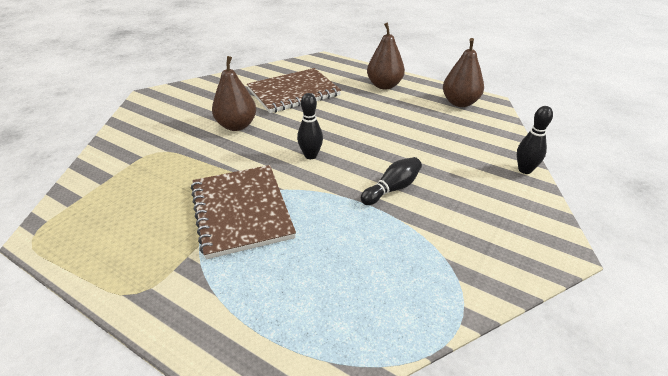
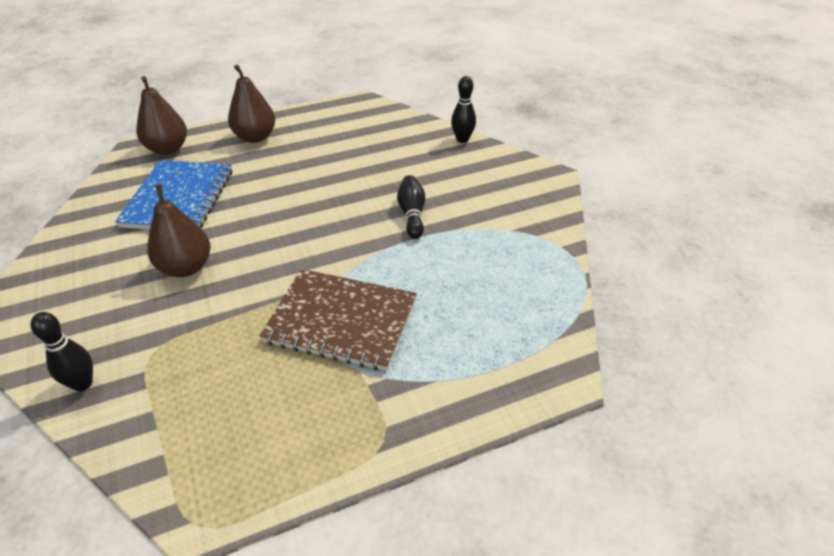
camera: 55 degrees left, 5 degrees up
brown notebook [247,68,341,113] -> blue notebook [115,160,232,230]
black bowling pin [297,93,323,159] -> black bowling pin moved to [30,312,93,391]
brown pear [443,38,484,107] -> brown pear moved to [137,76,187,155]

